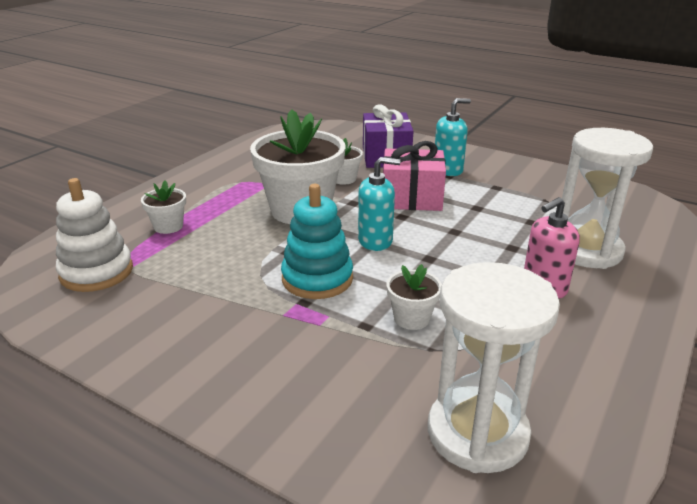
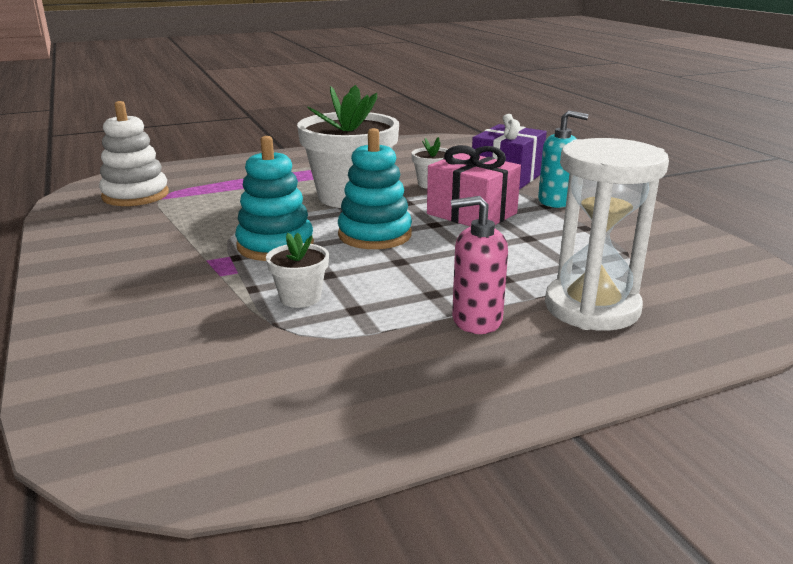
camera: 35 degrees right, 5 degrees down
white flower pot [141,180,186,234] -> none
turquoise soap dispenser [358,157,400,251] -> turquoise stacking toy [338,128,412,249]
white hourglass [428,262,560,473] -> none

